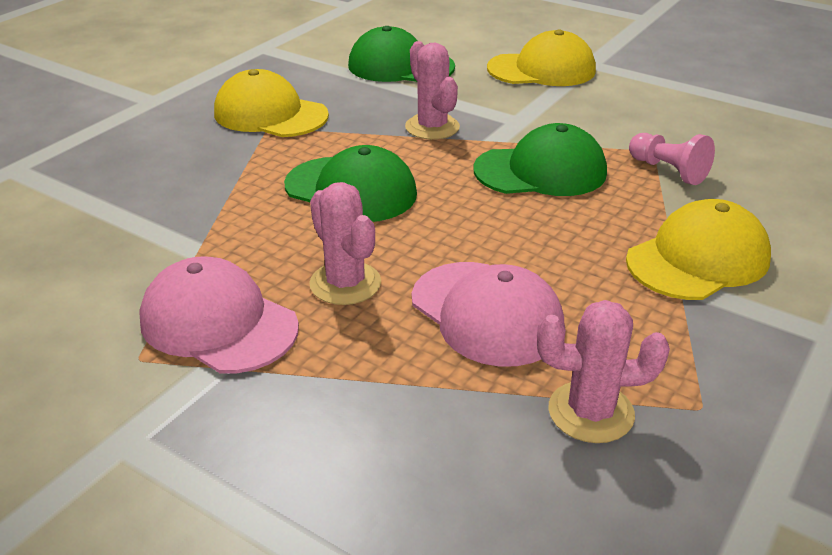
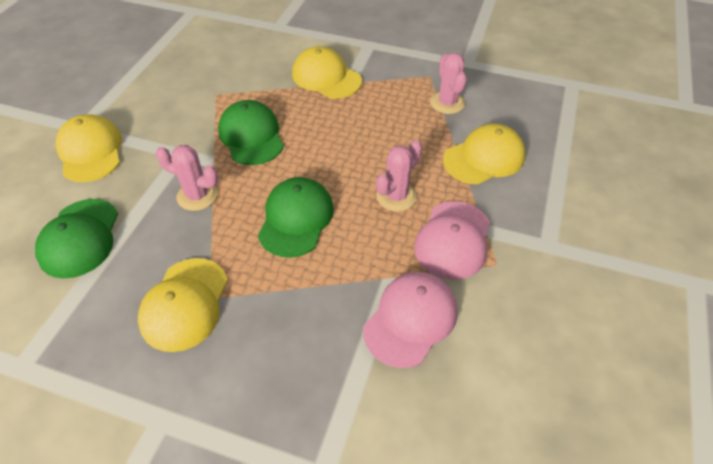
camera: 105 degrees left, 15 degrees up
pink cactus [405,41,460,140] -> pink cactus turned 60 degrees clockwise [156,145,218,211]
pink cap [412,262,564,367] -> pink cap moved to [363,272,458,368]
pink pawn [629,133,715,185] -> none
none -> yellow cap [443,124,525,184]

